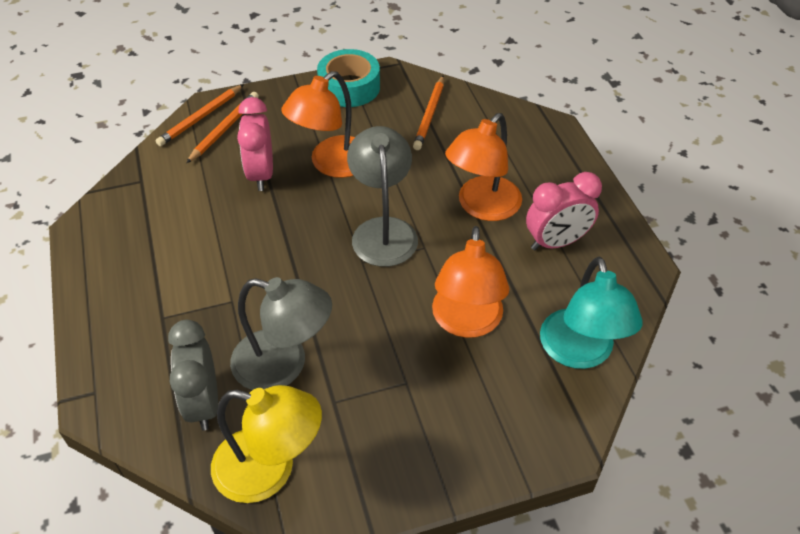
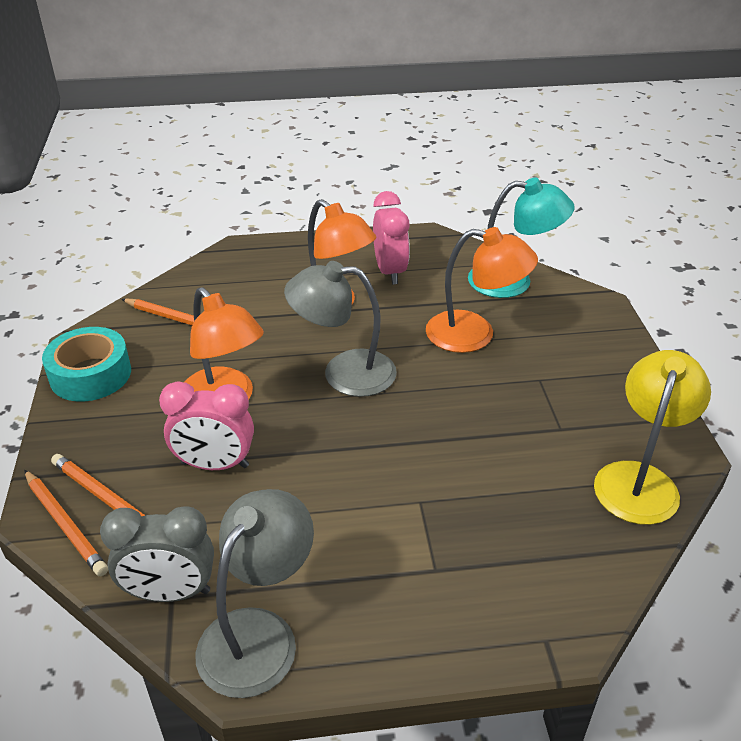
camera: 80 degrees left, 10 degrees down
grey clock [168,320,218,431] -> grey clock moved to [100,506,214,602]
grey lamp [230,277,332,390] -> grey lamp moved to [195,489,314,698]

